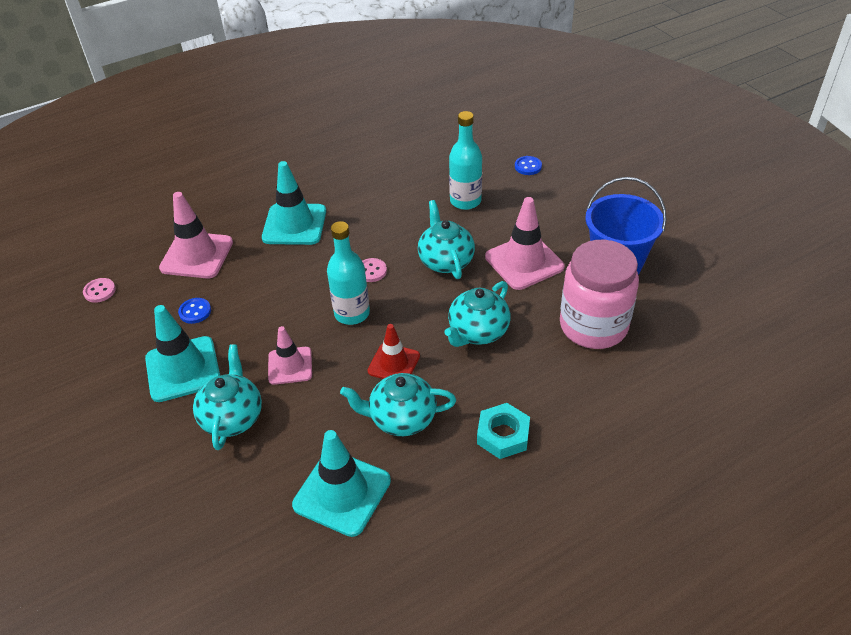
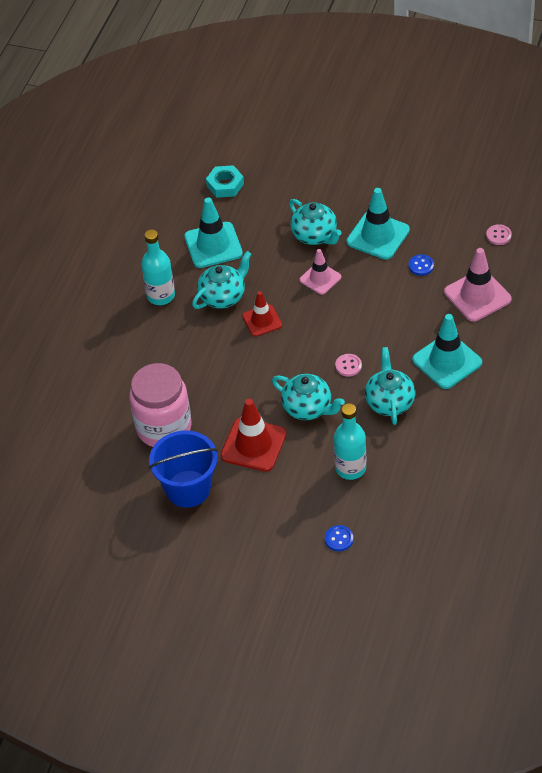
camera: 140 degrees right, 5 degrees up
turquoise bottle [327,221,370,325] -> turquoise bottle moved to [141,229,175,305]
turquoise teapot [445,281,511,347] -> turquoise teapot moved to [365,347,415,425]
turquoise nut [477,403,530,459] -> turquoise nut moved to [206,165,244,198]
pink traffic cone [485,197,565,290] -> red traffic cone [221,399,287,472]

